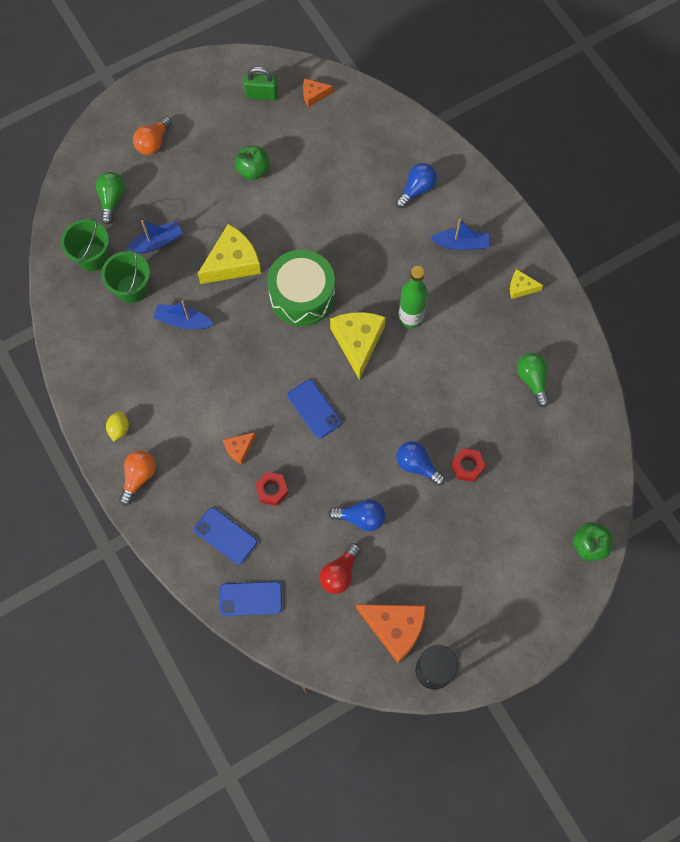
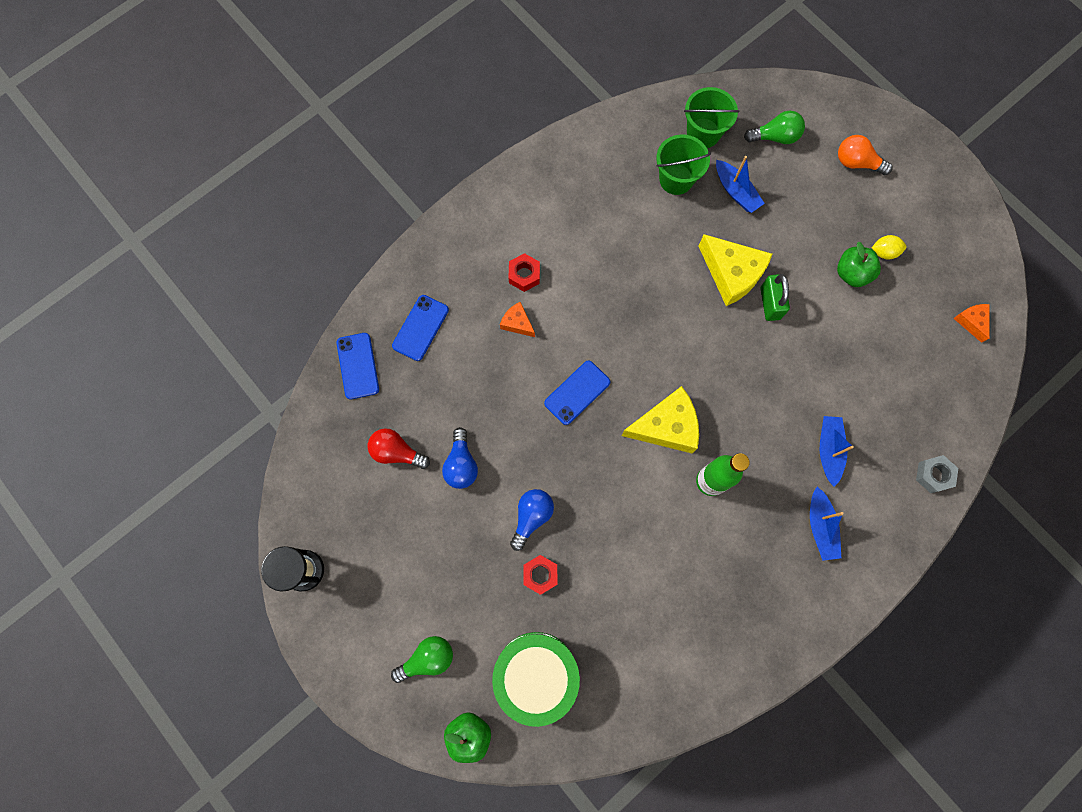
camera: 80 degrees right, 5 degrees up
yellow lemon [106,411,129,442] -> yellow lemon moved to [872,235,906,260]
orange light bulb [119,451,156,506] -> none
blue boat [153,300,214,329] -> blue boat moved to [820,416,854,487]
green padlock [244,67,278,100] -> green padlock moved to [760,274,790,321]
red nut [255,472,288,506] -> red nut moved to [509,253,540,292]
green drum [267,250,335,326] -> green drum moved to [492,632,580,727]
orange cheese [356,604,426,663] -> none
blue light bulb [396,163,437,208] -> none
yellow cheese [510,269,543,299] -> none
green light bulb [517,353,549,407] -> green light bulb moved to [391,636,453,683]
none -> grey nut [916,455,958,493]

